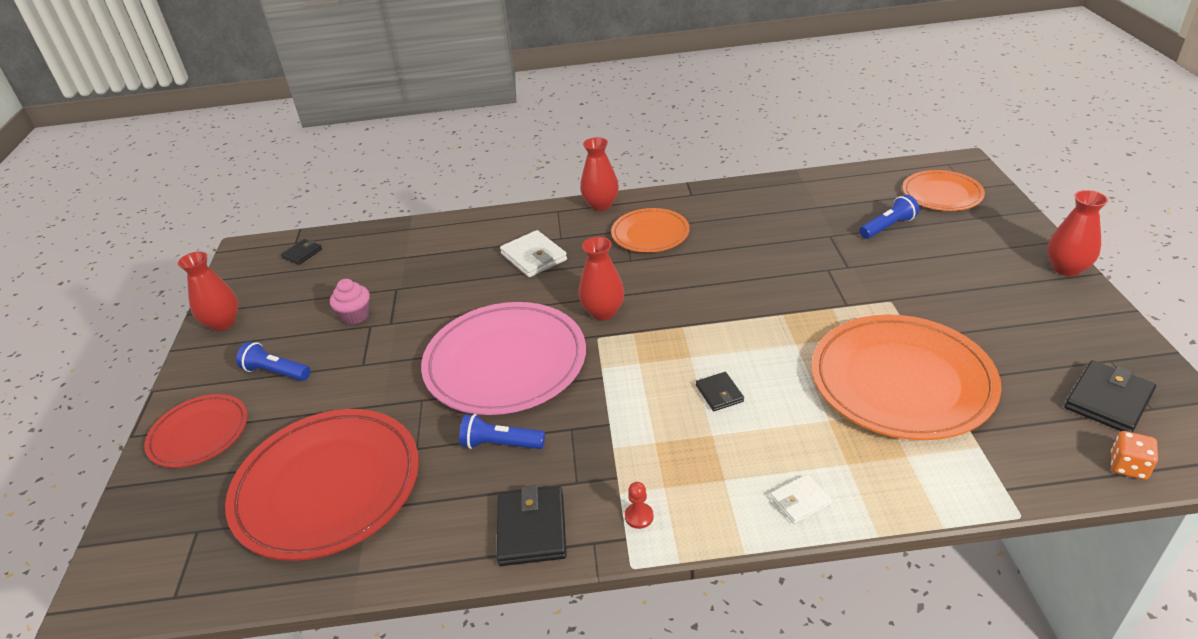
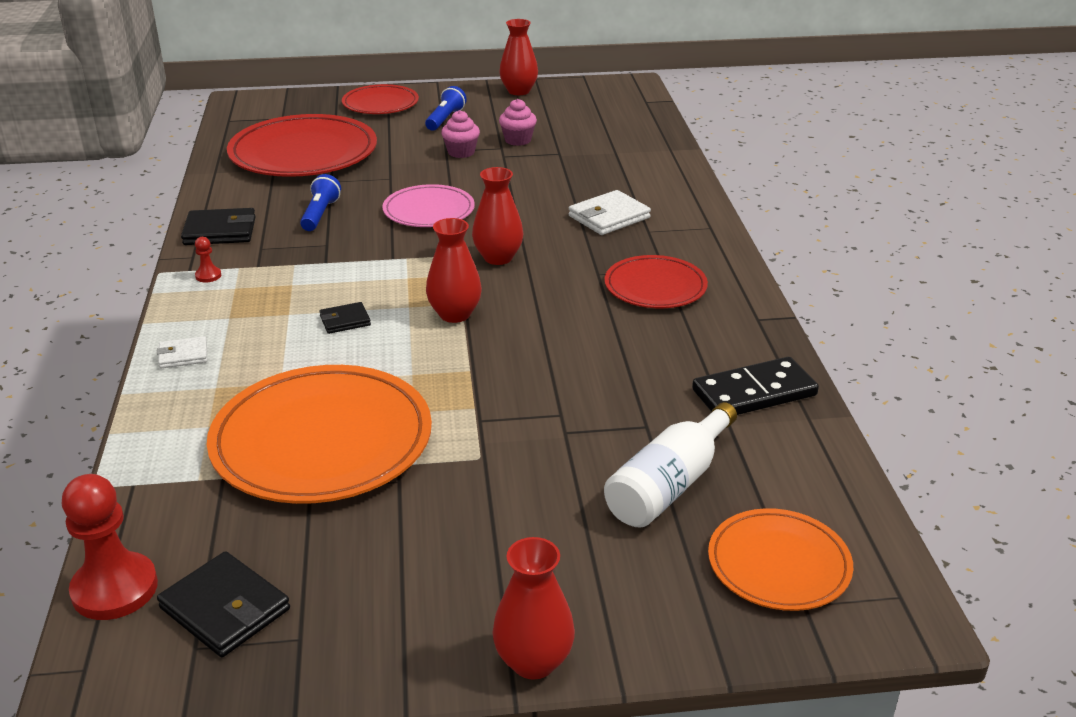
camera: 85 degrees right, 5 degrees down
black wallet [281,239,322,265] -> none
pink plate [421,302,586,415] -> pink plate [382,184,475,227], size x0.57
red vase [580,137,619,211] -> red vase moved to [426,218,482,323]
orange plate [611,208,690,252] -> red plate [604,255,708,308]
white wallet [770,474,832,524] -> white wallet turned 75 degrees counterclockwise [157,336,207,368]
blue flashlight [859,194,919,239] -> white bottle [604,402,737,528]
orange dice [1111,431,1158,480] -> red pawn [62,474,158,620]
none -> pink cupcake [441,110,480,158]
none -> black domino [692,357,819,415]

